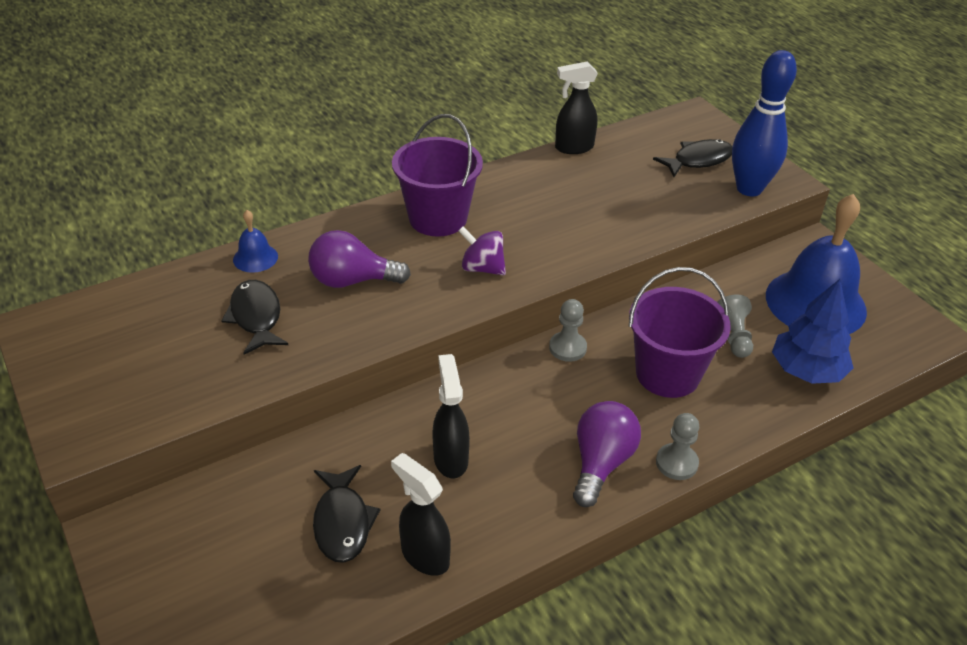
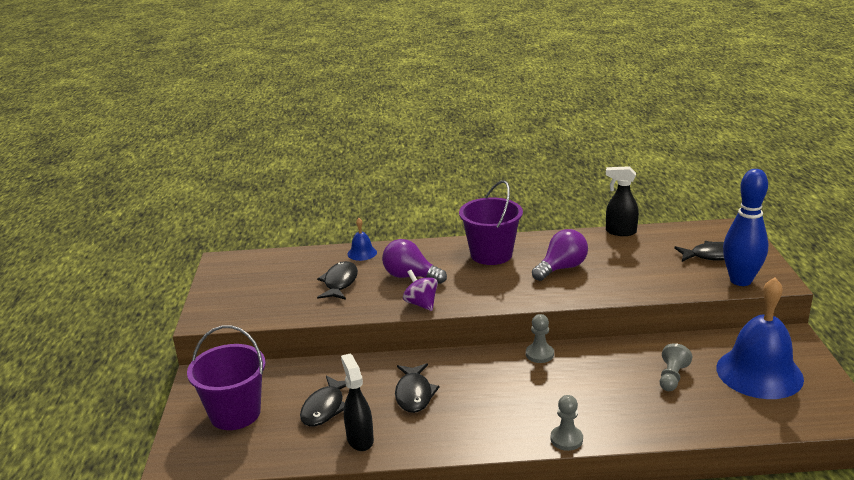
camera: 30 degrees right, 15 degrees down
black spray bottle [432,354,470,478] -> black fish [395,363,440,413]
purple spinning top [458,226,506,275] -> purple spinning top moved to [403,270,438,311]
purple light bulb [573,401,641,507] -> purple light bulb moved to [532,229,588,281]
purple bucket [629,267,731,398] -> purple bucket moved to [187,325,265,430]
blue tree [772,279,853,384] -> none

